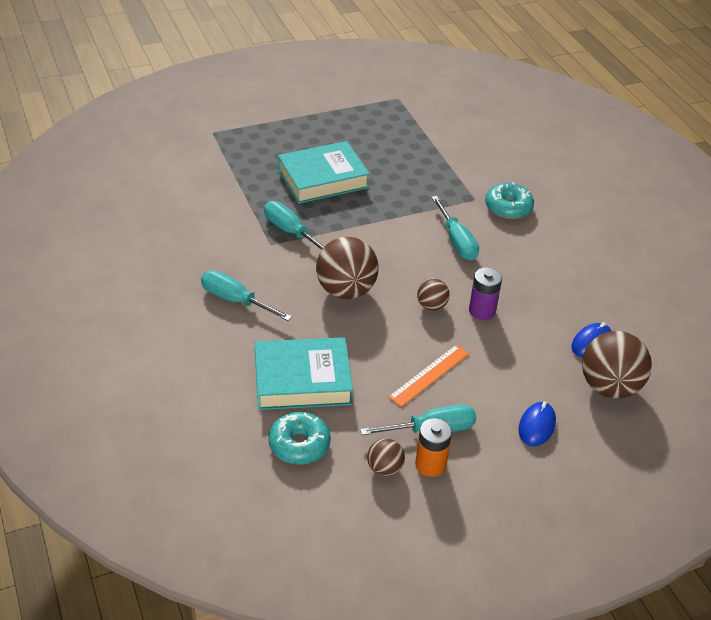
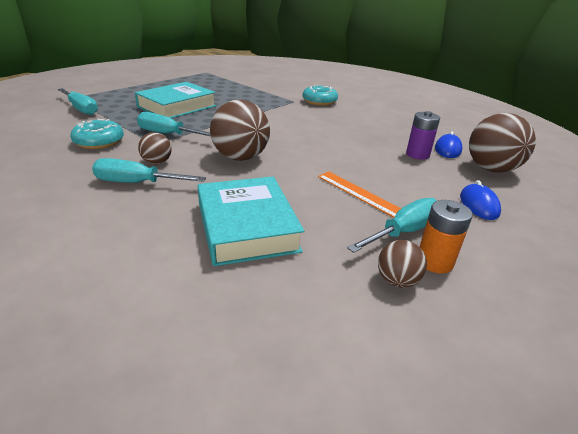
camera: 25 degrees left, 10 degrees down
turquoise book [255,337,353,410] -> turquoise book turned 75 degrees counterclockwise [197,176,304,266]
turquoise donut [268,412,331,465] -> turquoise donut moved to [70,119,124,149]
orange ruler [388,345,469,407] -> orange ruler turned 60 degrees counterclockwise [318,172,401,218]
brown ball [417,278,450,311] -> brown ball moved to [138,132,172,164]
turquoise screwdriver [431,196,479,260] -> turquoise screwdriver moved to [58,88,98,115]
purple battery [469,267,502,320] -> purple battery moved to [406,111,440,160]

